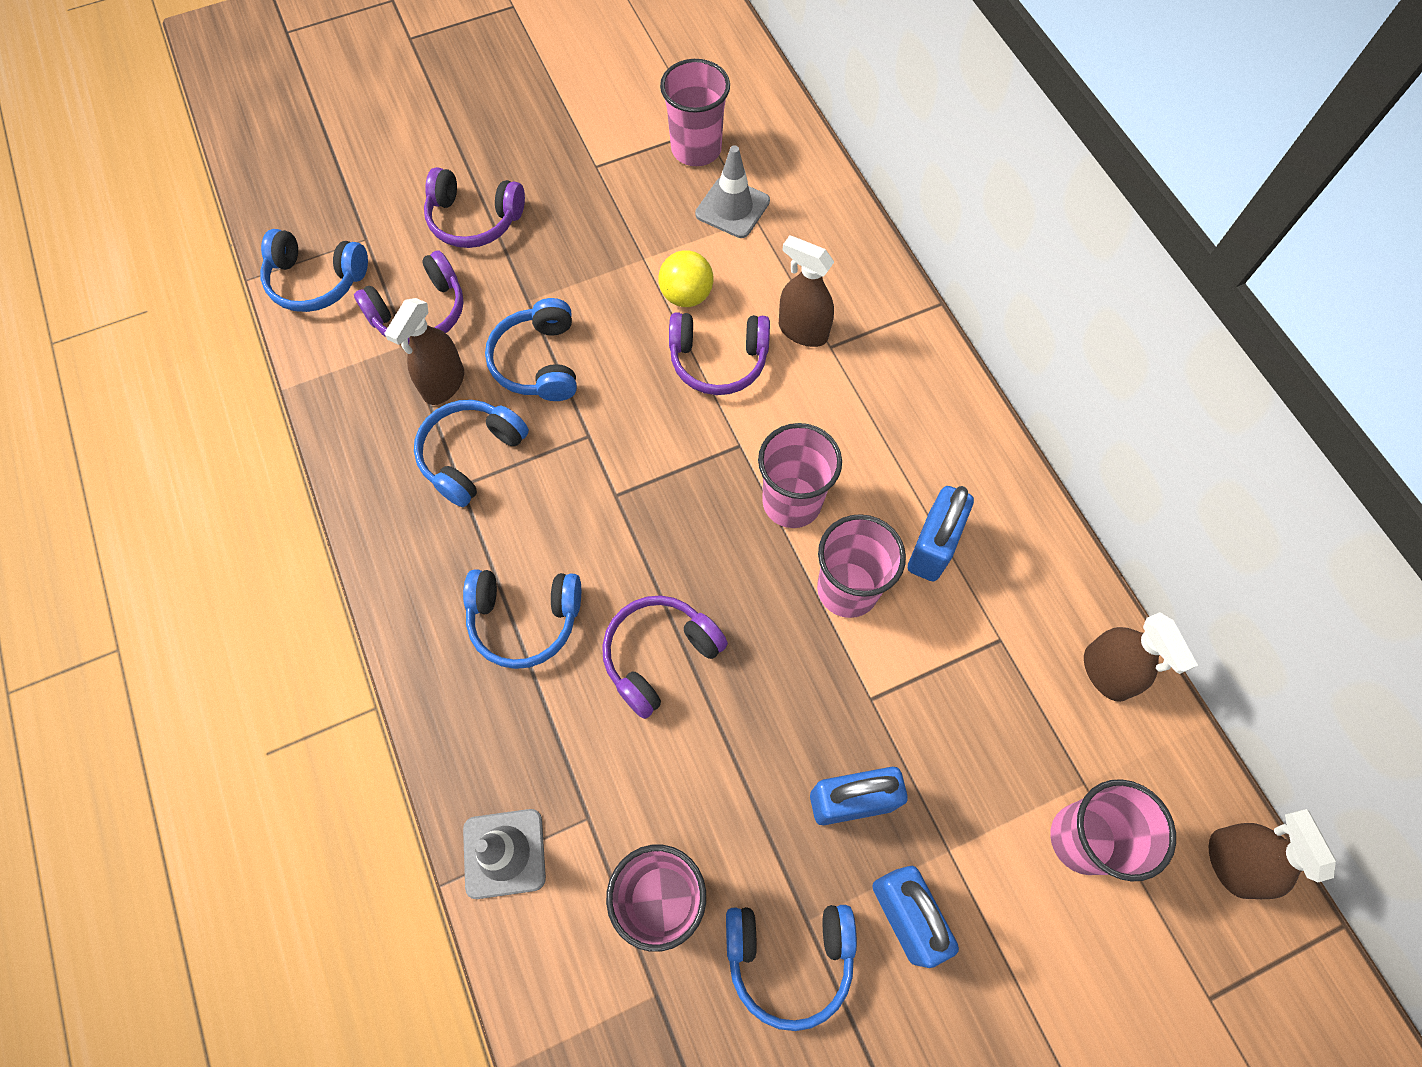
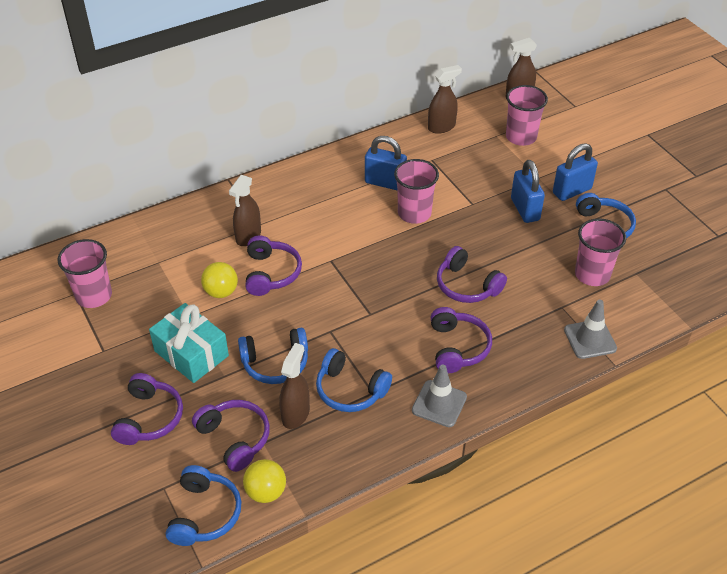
camera: 95 degrees left, 20 degrees down
brown spray bottle [384,298,464,405] -> brown spray bottle turned 90 degrees counterclockwise [279,343,310,429]
blue headphones [463,569,581,669] -> purple headphones [430,307,492,373]
grey traffic cone [695,145,770,238] -> grey traffic cone moved to [412,365,467,427]
pink cup [758,423,842,528] -> none
none -> turquoise gift [149,303,229,383]
none -> yellow ball [243,459,286,503]

